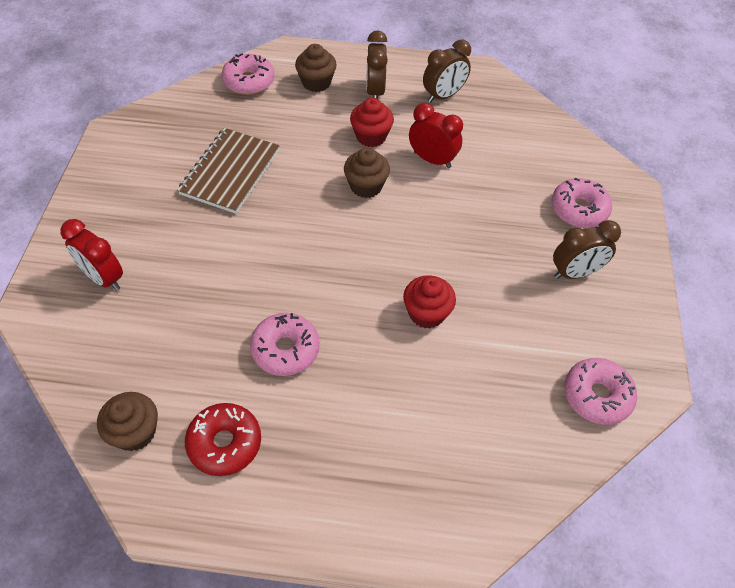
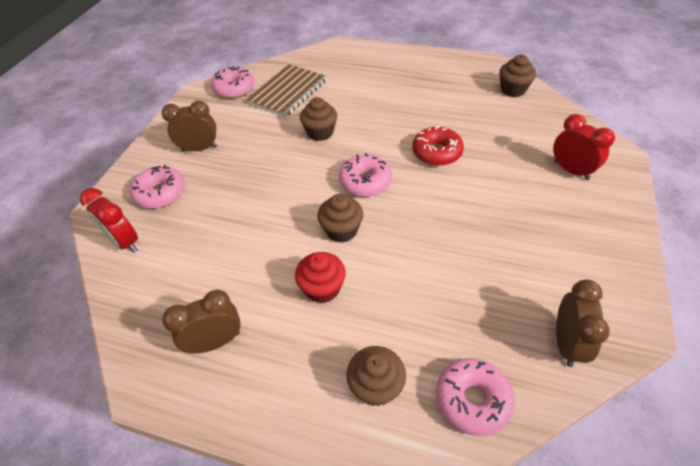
camera: 165 degrees left, 5 degrees down
brown notebook [177,128,280,214] -> brown notebook moved to [246,64,326,117]
red donut [185,403,261,476] -> red donut moved to [412,126,464,166]
pink donut [250,313,320,376] -> pink donut moved to [339,153,392,197]
brown clock [366,30,388,99] -> brown clock moved to [556,279,610,367]
red cupcake [403,275,456,329] -> brown cupcake [300,97,337,141]
red clock [409,103,463,168] -> red clock moved to [80,188,138,253]

